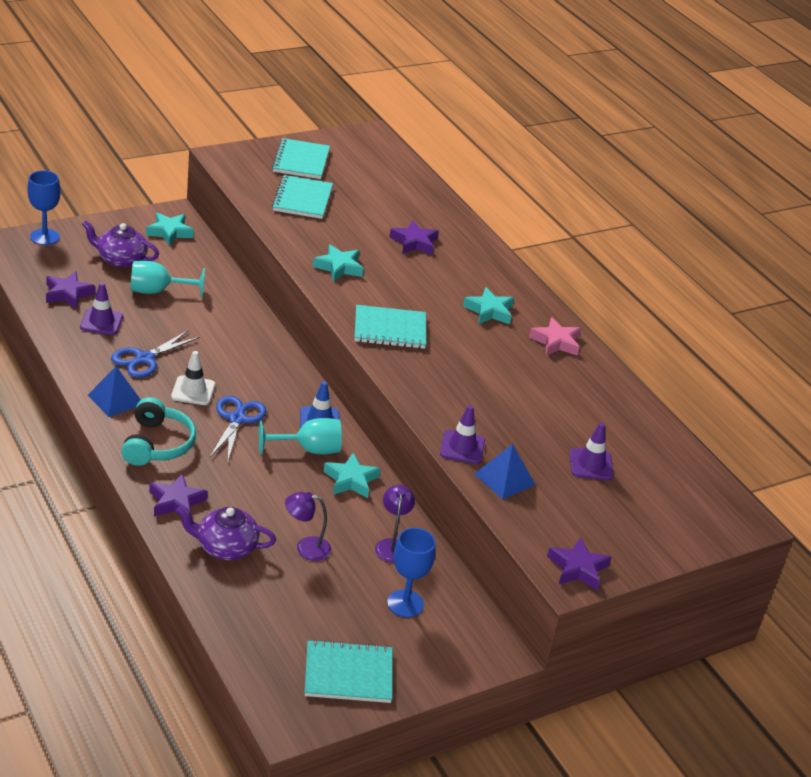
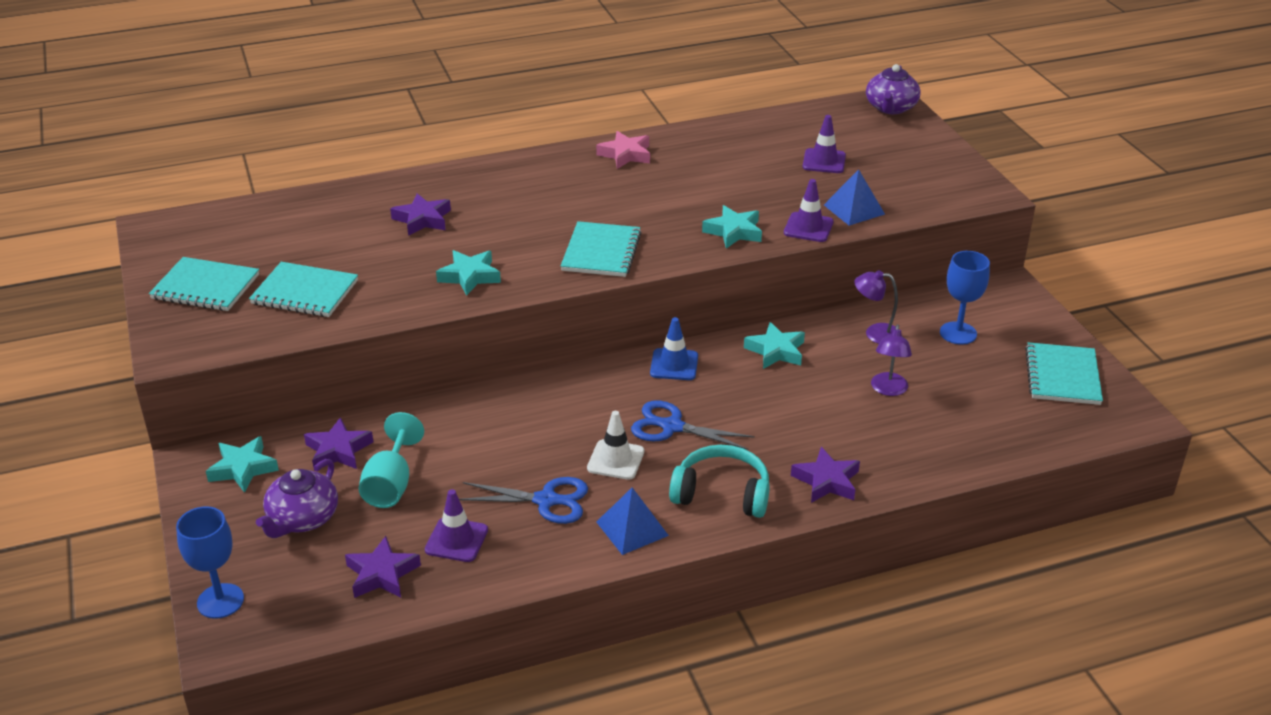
camera: 75 degrees left, 0 degrees up
blue scissors [111,330,200,378] -> blue scissors turned 45 degrees counterclockwise [459,477,588,524]
purple teapot [176,506,276,560] -> purple teapot moved to [866,64,921,114]
turquoise goblet [259,418,342,454] -> none
turquoise star [463,287,514,324] -> turquoise star moved to [702,205,762,248]
purple star [547,537,611,590] -> purple star moved to [304,417,373,471]

